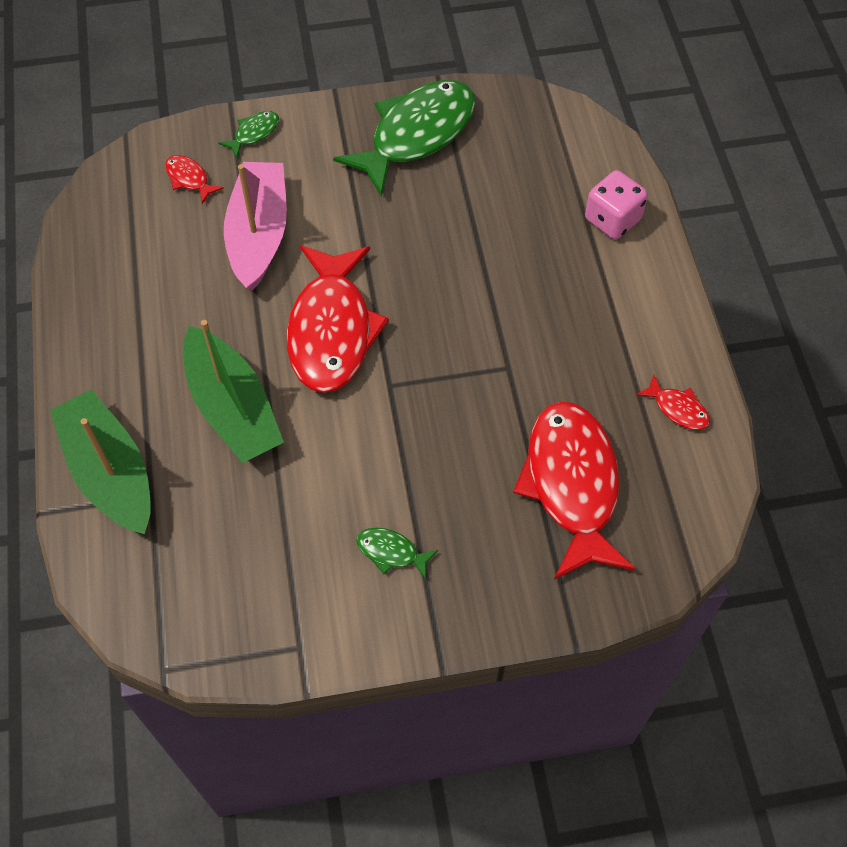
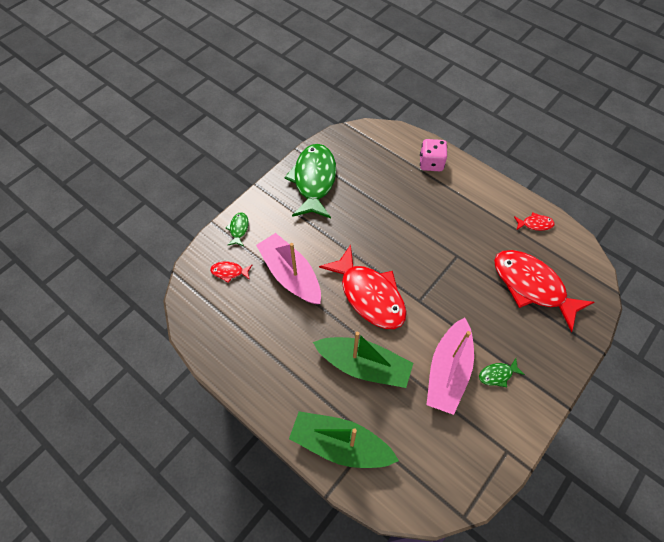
camera: 40 degrees left, 0 degrees up
none -> pink boat [427,318,474,415]

